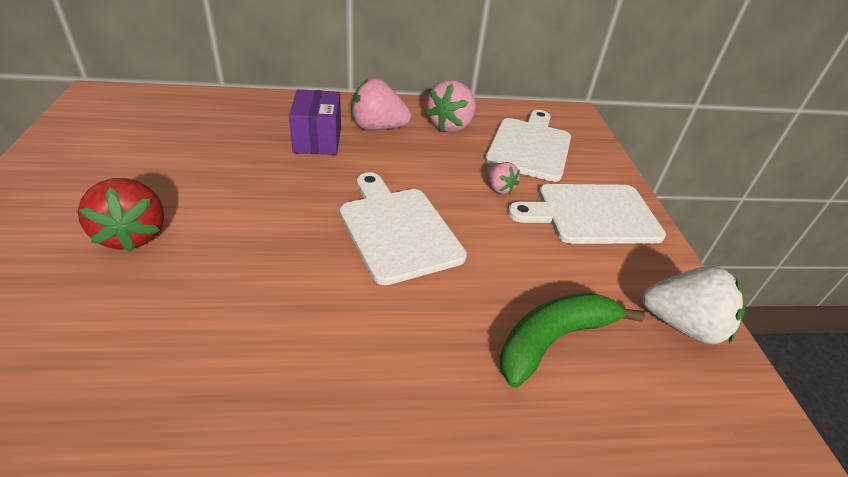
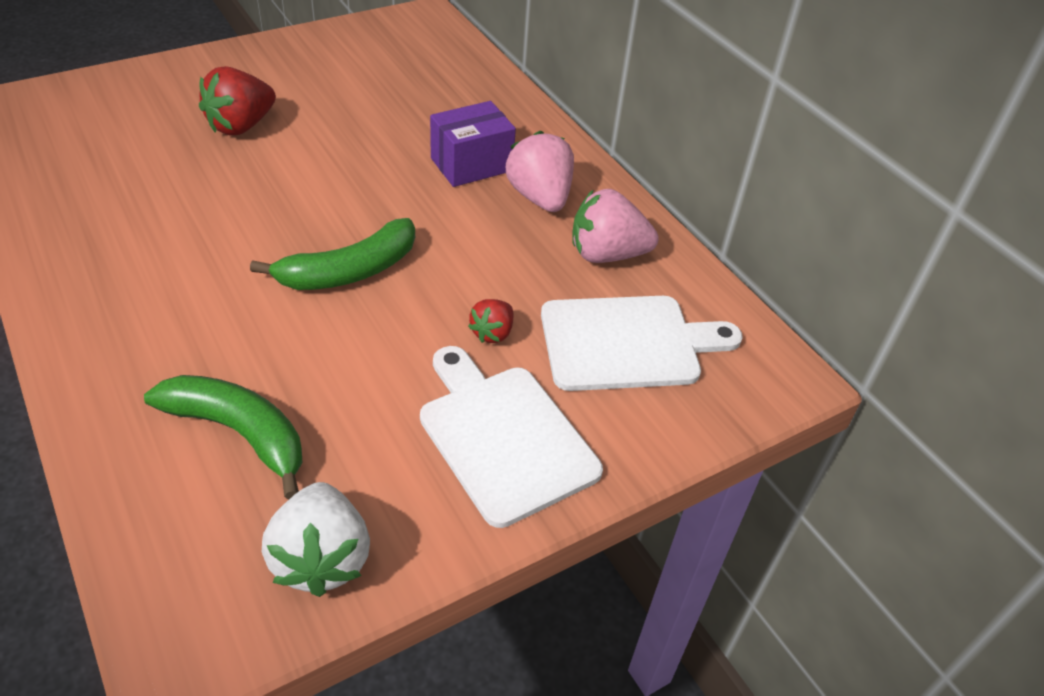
camera: 65 degrees right, 5 degrees up
white cutting board [340,172,467,285] -> green banana [250,218,415,290]
pink strawberry [486,162,520,194] -> red strawberry [468,299,513,343]

